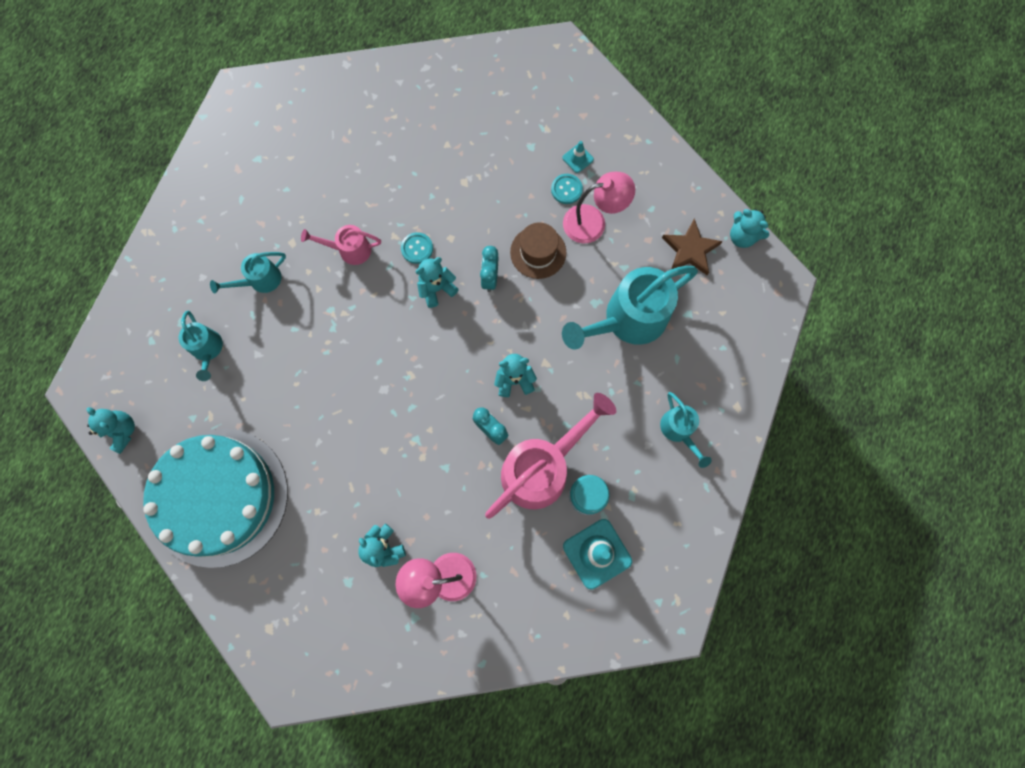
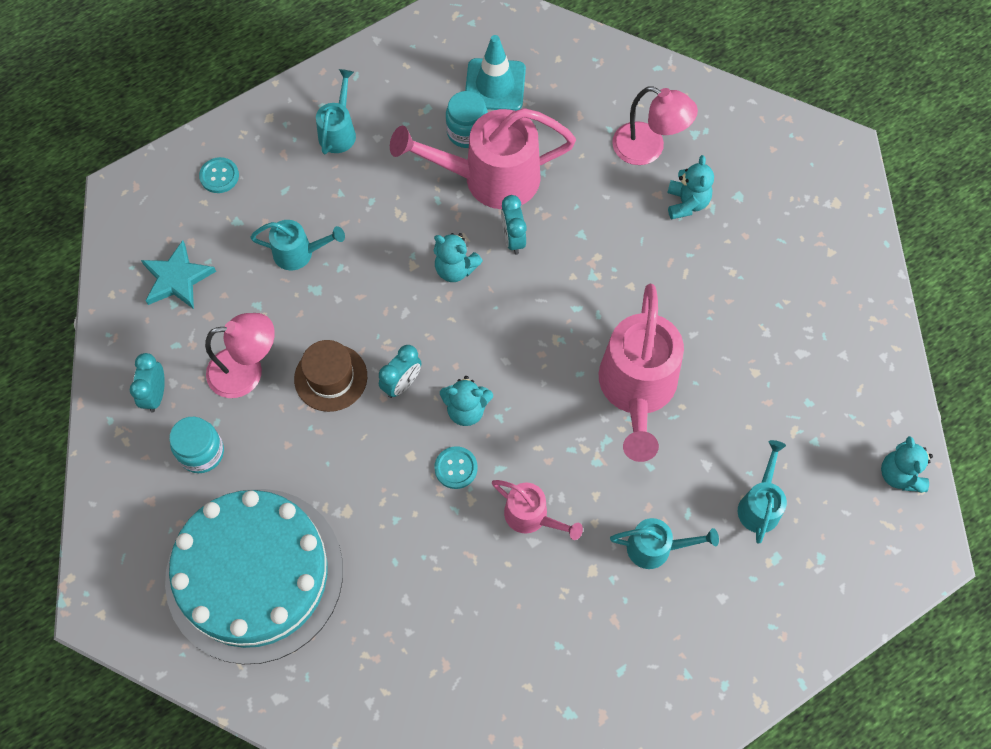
camera: 145 degrees left, 10 degrees down
turquoise cake [143,429,288,568] -> turquoise cake moved to [165,489,343,664]
turquoise button [551,174,583,204] -> turquoise button moved to [199,157,239,193]
turquoise traffic cone [562,141,594,173] -> turquoise jar [169,417,224,473]
turquoise watering can [562,266,698,350] -> turquoise watering can [250,220,345,270], size x0.51
pink lamp [563,172,635,243] -> pink lamp turned 150 degrees clockwise [205,313,275,398]
brown star [662,218,723,275] -> turquoise star [141,240,216,309]
turquoise teddy bear [730,209,769,248] -> none
none -> turquoise clock [130,353,165,412]
none -> pink watering can [599,284,684,462]

